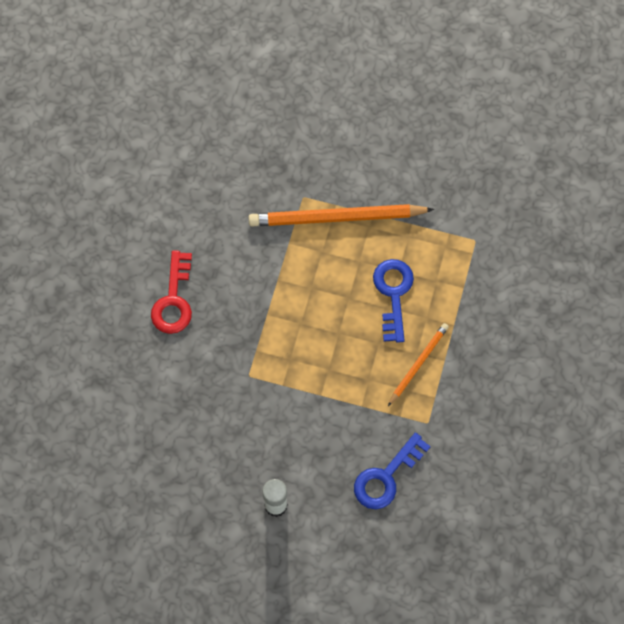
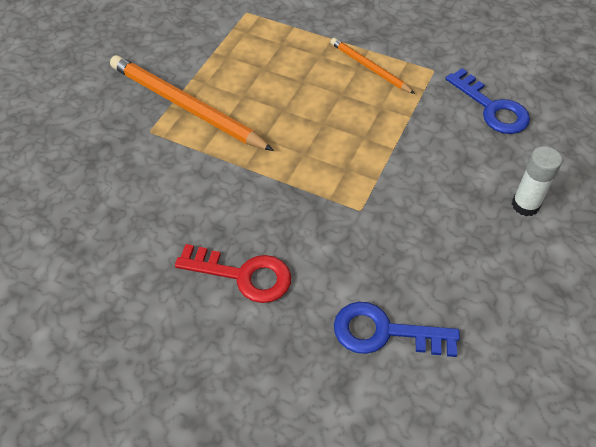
camera: 80 degrees left, 15 degrees down
orange pencil [248,204,434,226] -> orange pencil turned 120 degrees clockwise [110,55,274,151]
blue key [373,259,414,343] -> blue key moved to [334,302,460,357]

